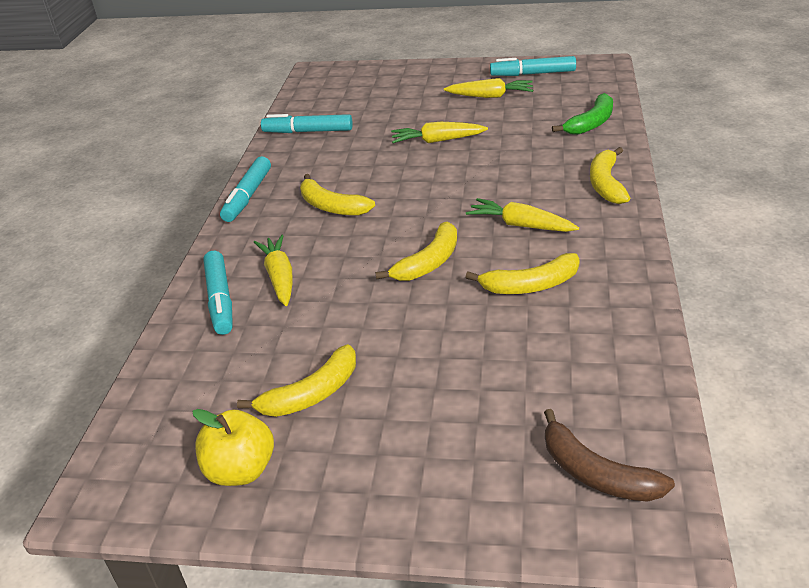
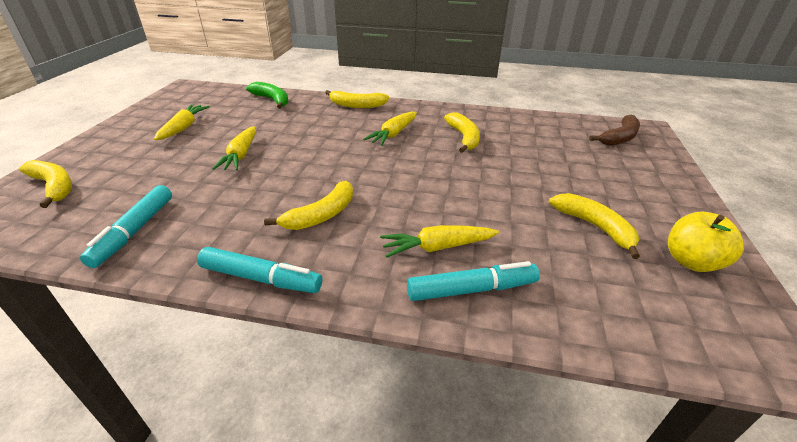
camera: 90 degrees left, 0 degrees up
yellow banana [375,222,457,281] -> yellow banana moved to [19,160,72,208]
turquoise marker [490,56,576,76] -> none

